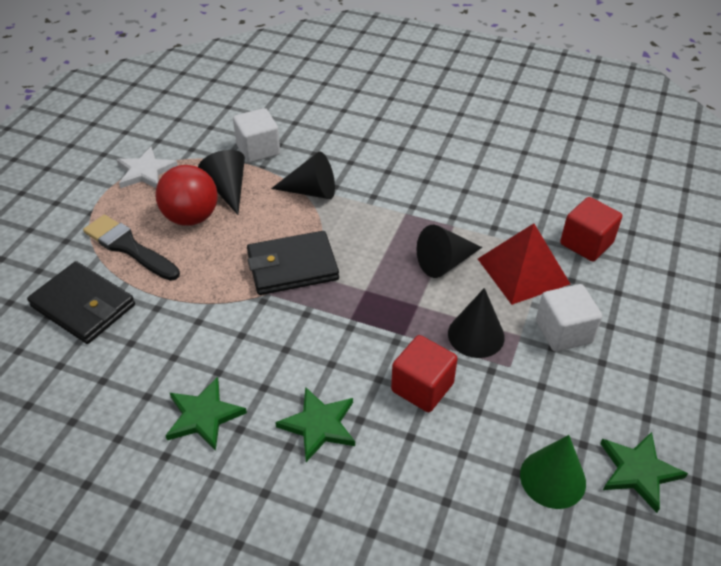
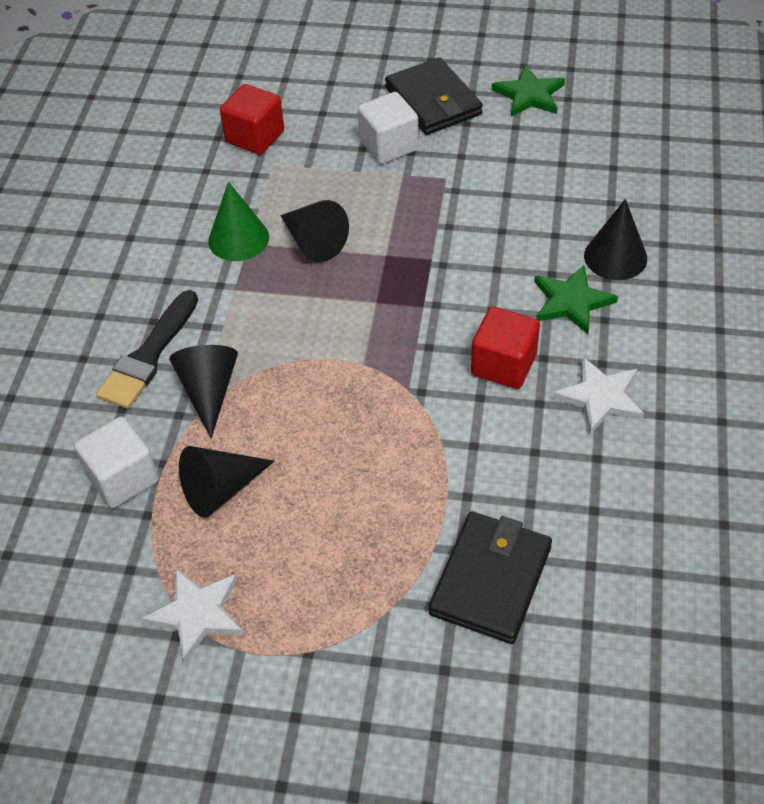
camera: 100 degrees left, 5 degrees up
black brush [83,215,180,281] -> black brush moved to [96,290,198,409]
red ball [155,165,217,226] -> none
green star [165,377,247,451] -> white star [553,357,644,434]
black wallet [247,231,339,295] -> black wallet moved to [385,57,483,135]
red cube [391,335,458,412] -> red cube moved to [471,306,540,389]
black cone [448,288,505,358] -> black cone moved to [584,199,647,280]
red pyramid [478,223,570,305] -> none
green cone [520,435,586,509] -> green cone moved to [208,182,269,261]

